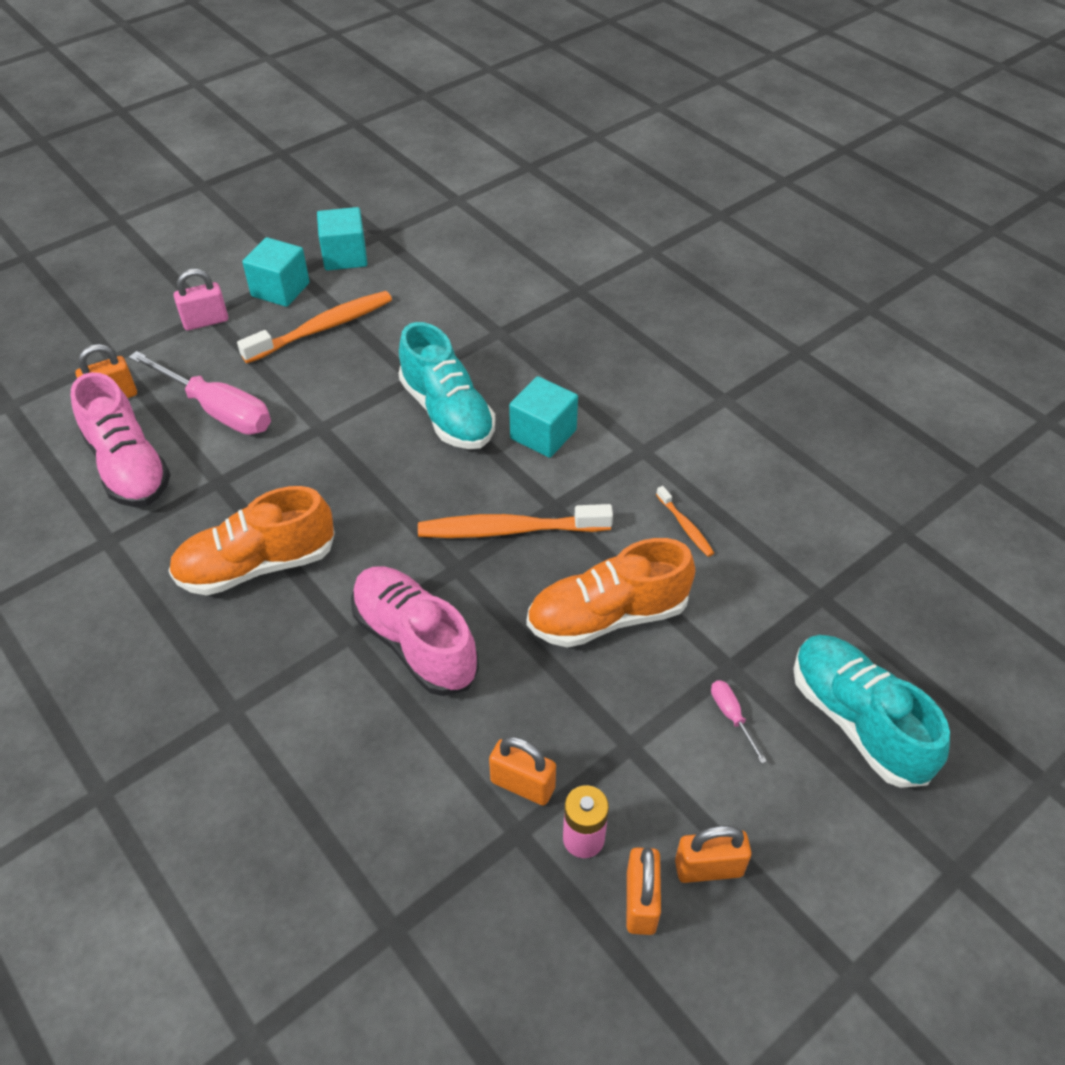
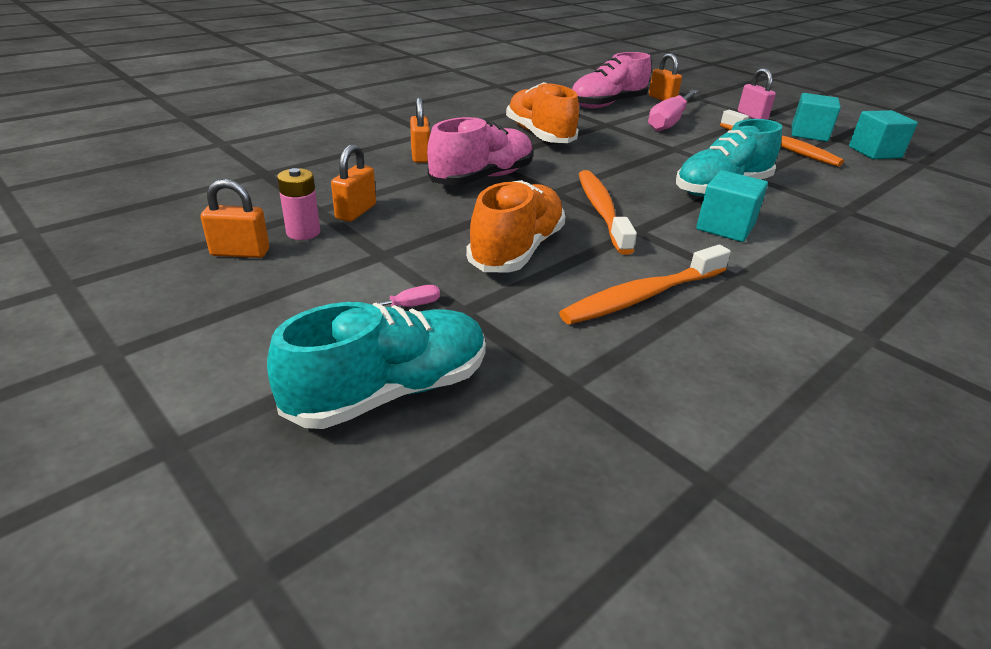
camera: 85 degrees right, 15 degrees down
orange shoe [527,538,695,648] -> orange shoe turned 45 degrees clockwise [466,180,566,273]
orange toothbrush [656,486,714,557] -> orange toothbrush [559,245,731,324], size x2.08
orange padlock [675,826,752,883] -> orange padlock moved to [410,97,430,163]

